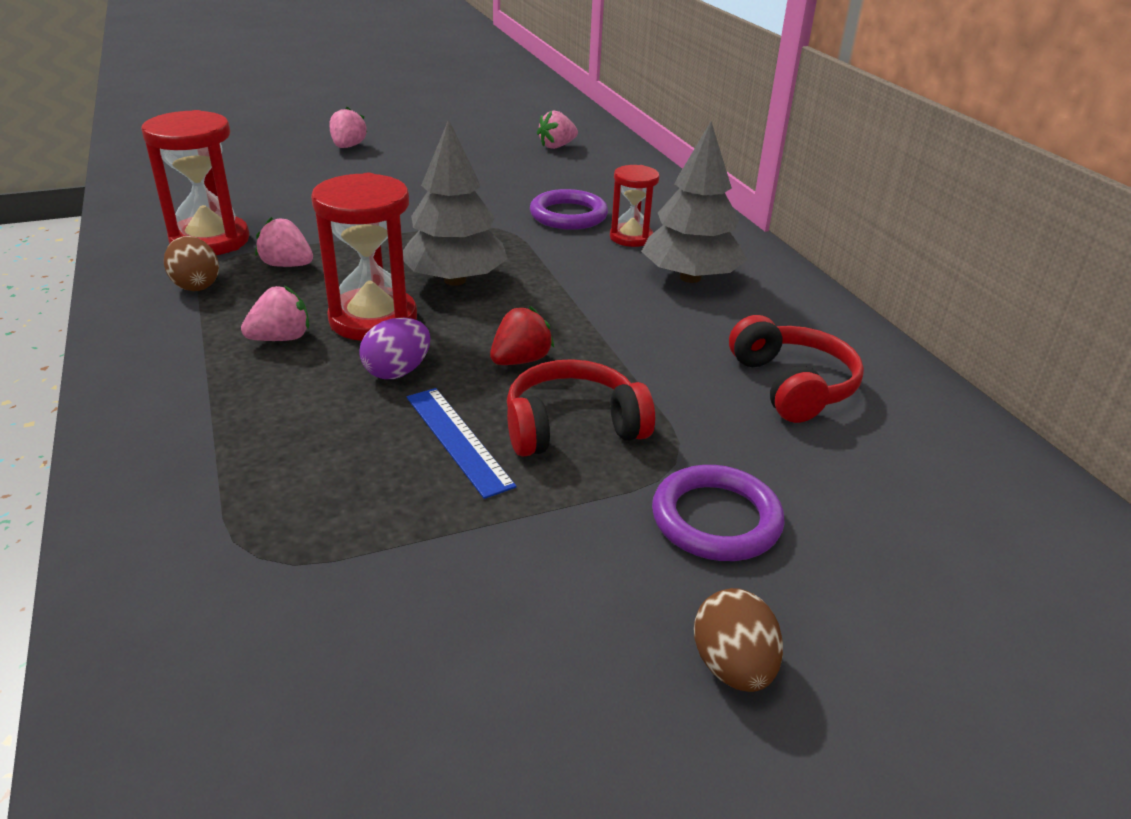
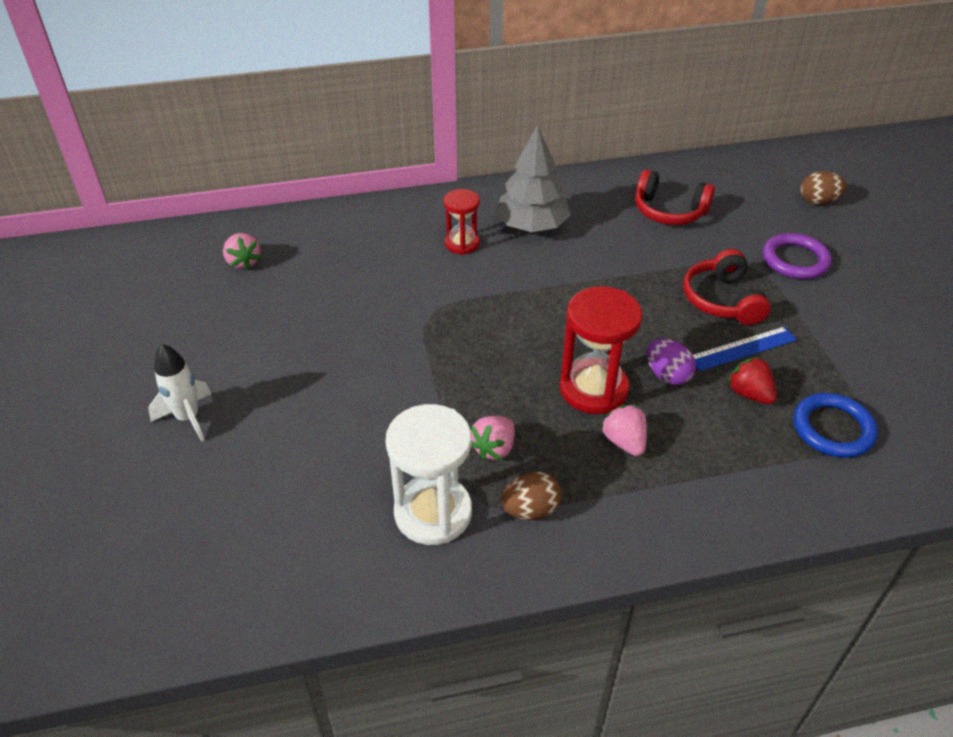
camera: 80 degrees left, 10 degrees up
red hourglass [141,110,250,255] -> white hourglass [386,404,472,545]
pink strawberry [329,107,368,148] -> white rocket [148,344,211,442]
grey tree [403,119,508,286] -> none
red strawberry [490,306,554,365] -> red strawberry moved to [727,357,777,404]
purple ring [530,189,608,230] -> none
brown egg [694,588,783,692] -> brown egg moved to [800,171,847,205]
red headphones [729,315,864,423] -> red headphones turned 150 degrees counterclockwise [635,169,715,225]
none -> blue ring [793,393,878,458]

